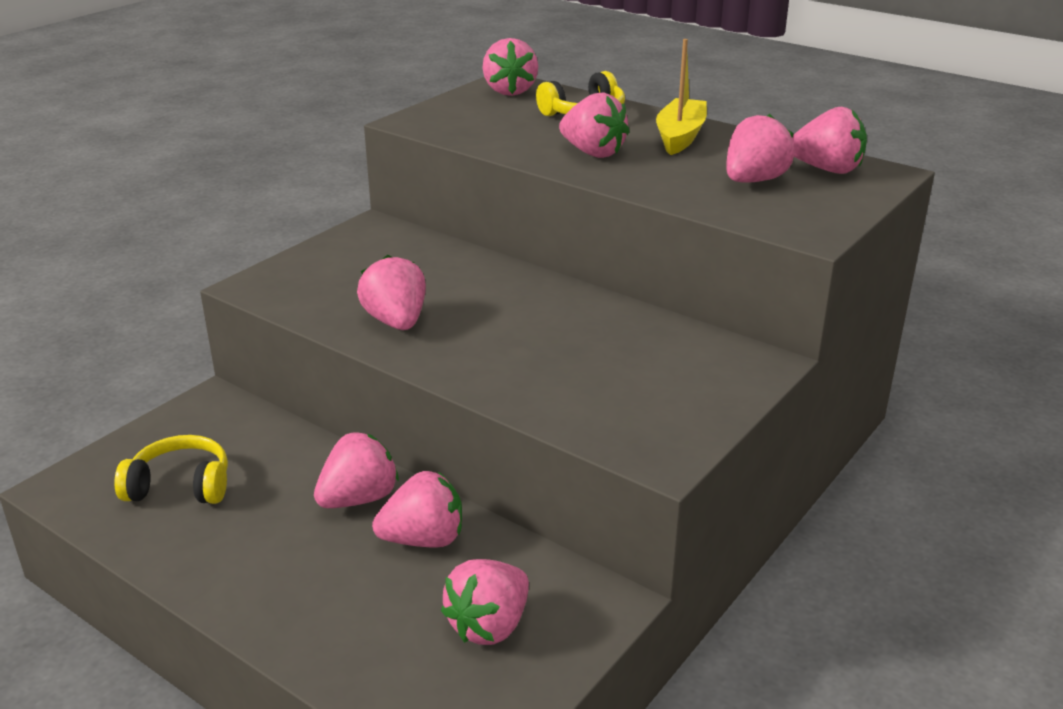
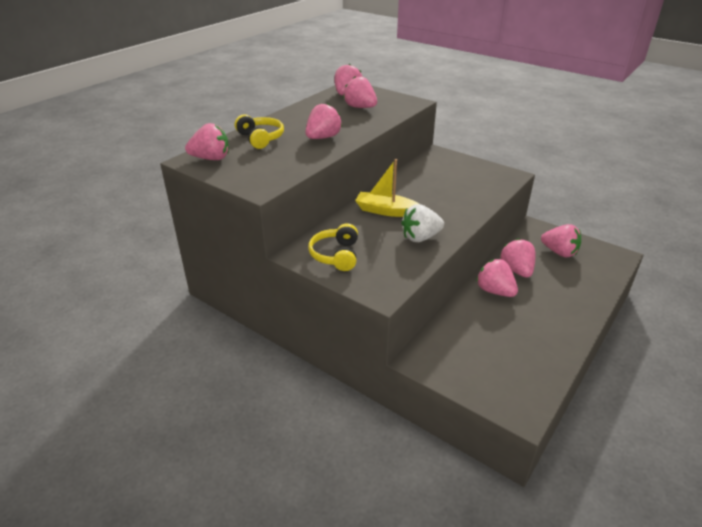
camera: 90 degrees left, 5 degrees up
yellow headphones [114,435,228,504] -> yellow headphones moved to [308,223,358,271]
pink strawberry [357,255,426,330] -> white strawberry [401,204,444,242]
yellow boat [656,39,707,155] -> yellow boat moved to [355,159,420,217]

